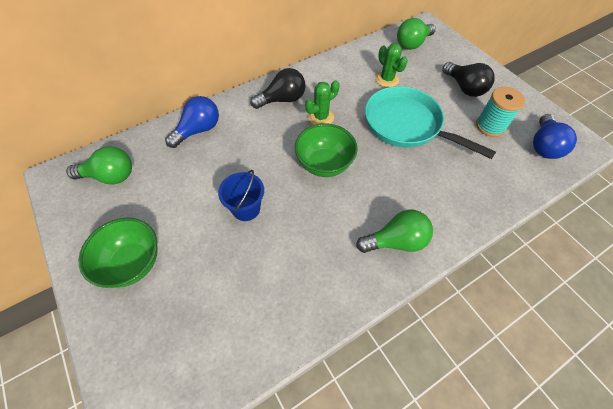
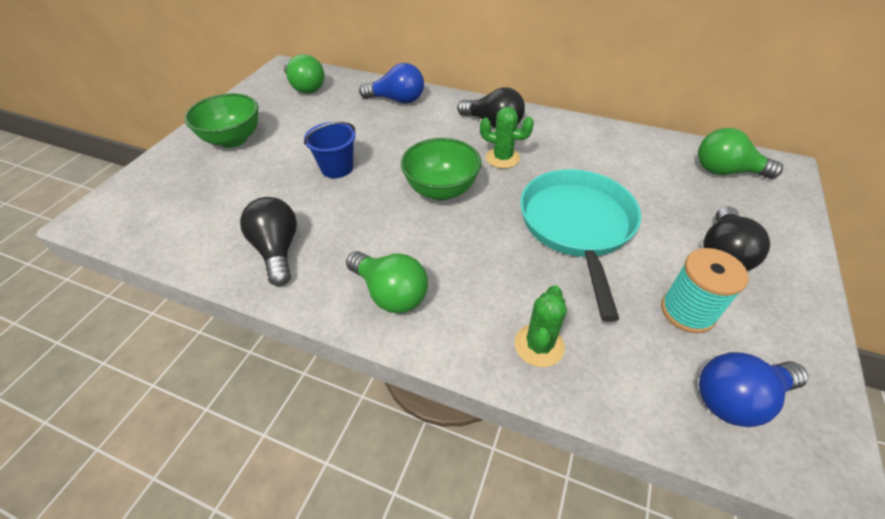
camera: 55 degrees right, 10 degrees down
green cactus [375,43,408,87] -> green cactus moved to [515,285,567,367]
none -> black light bulb [240,197,297,286]

